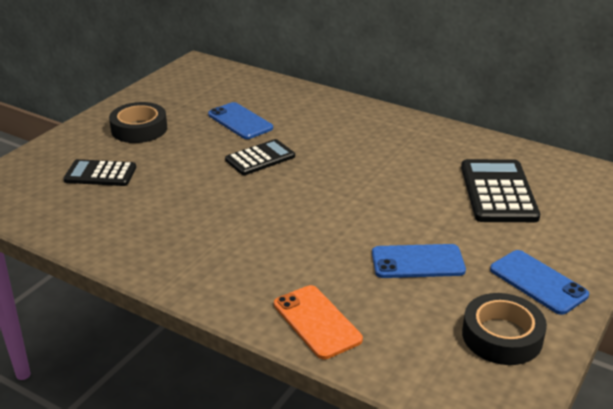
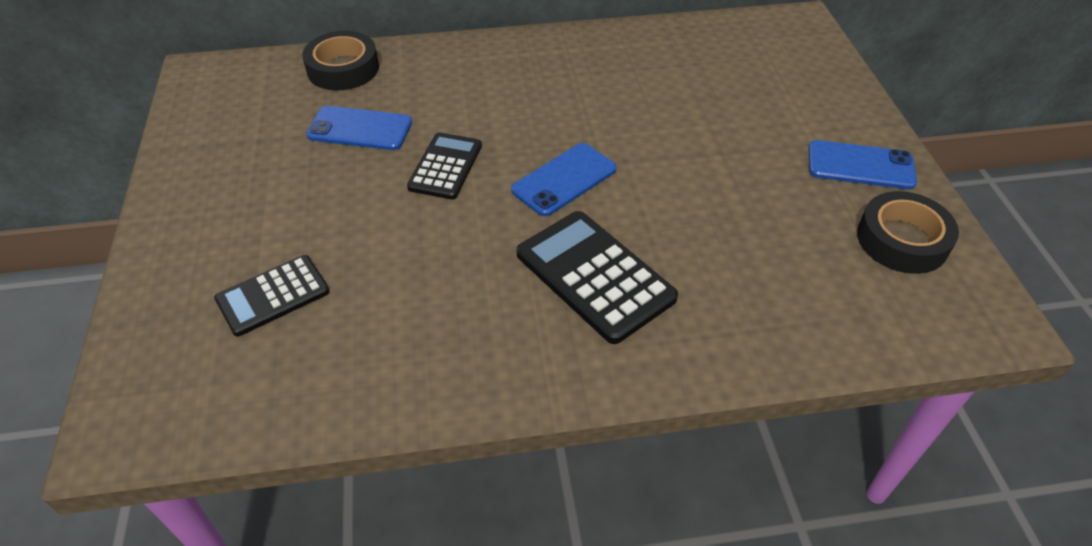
camera: 40 degrees left, 15 degrees up
black tape [109,102,167,143] -> black tape moved to [302,31,379,90]
orange phone [274,285,363,359] -> none
blue phone [372,244,466,278] -> blue phone moved to [511,143,617,216]
black calculator [461,159,540,222] -> black calculator moved to [516,211,678,344]

